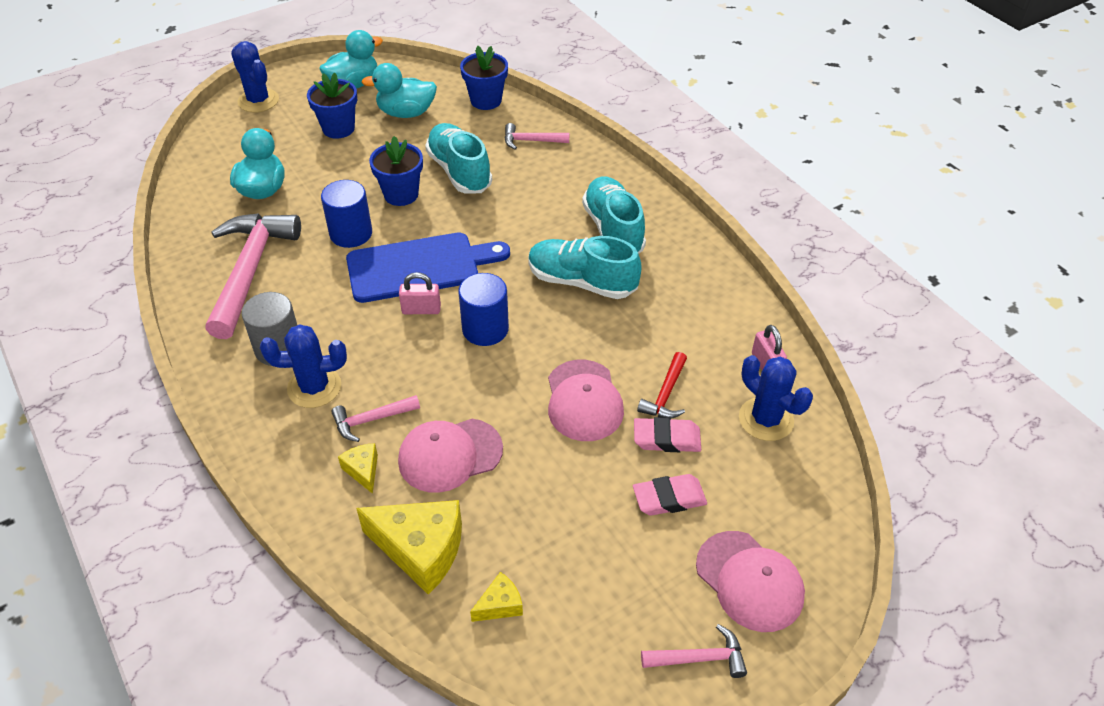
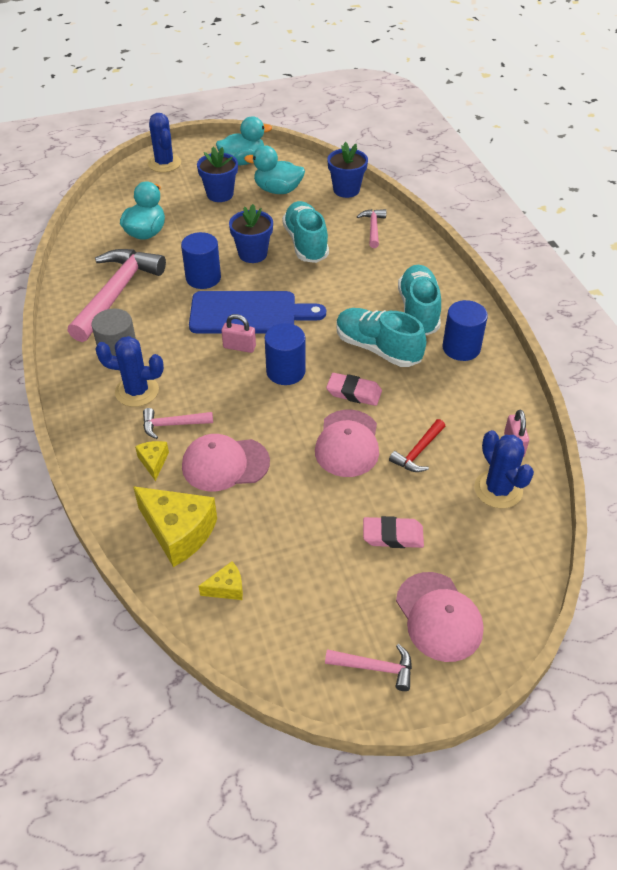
camera: 15 degrees right, 0 degrees up
pink hammer [504,123,569,150] -> pink hammer turned 75 degrees clockwise [357,209,386,248]
pink eraser [634,417,701,452] -> pink eraser moved to [326,373,382,406]
none -> blue cylinder [442,300,488,361]

